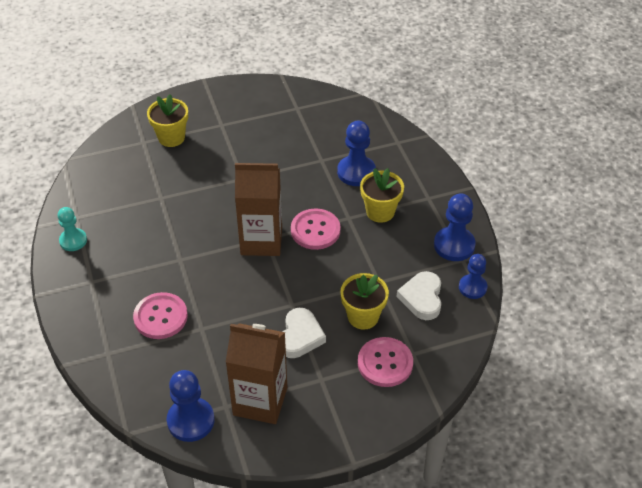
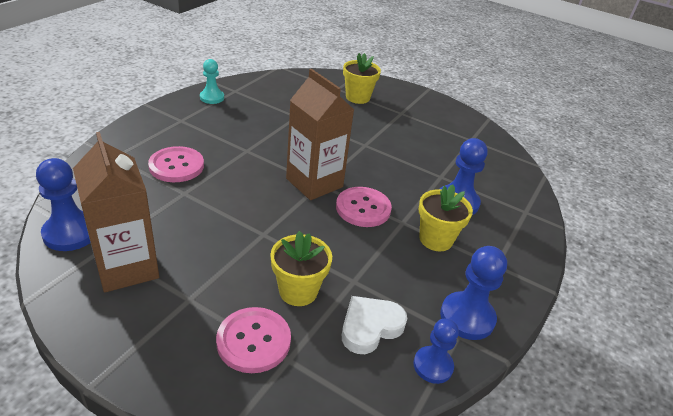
camera: 45 degrees right, 10 degrees down
white heart [283,308,326,358] -> none

